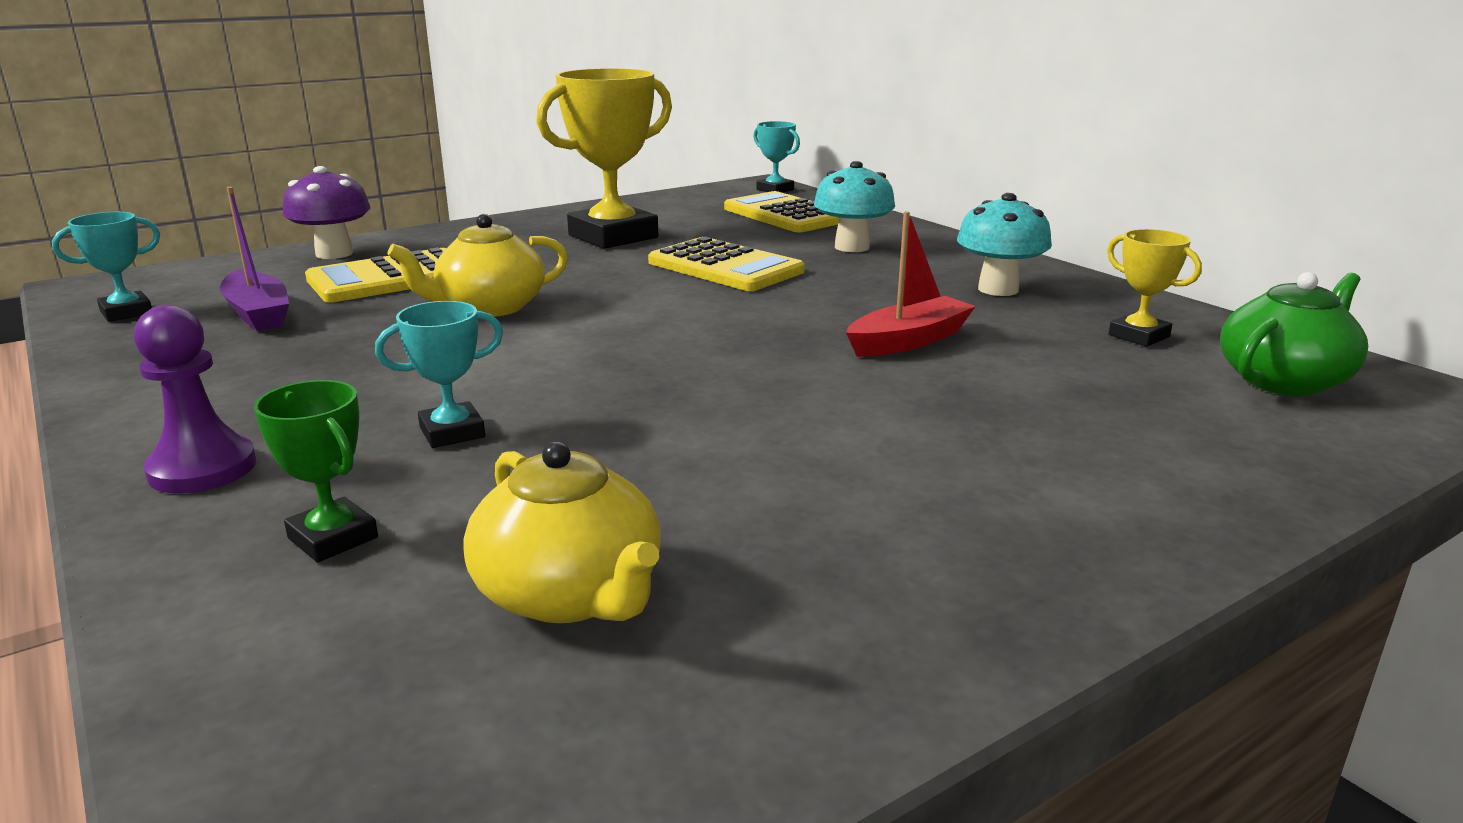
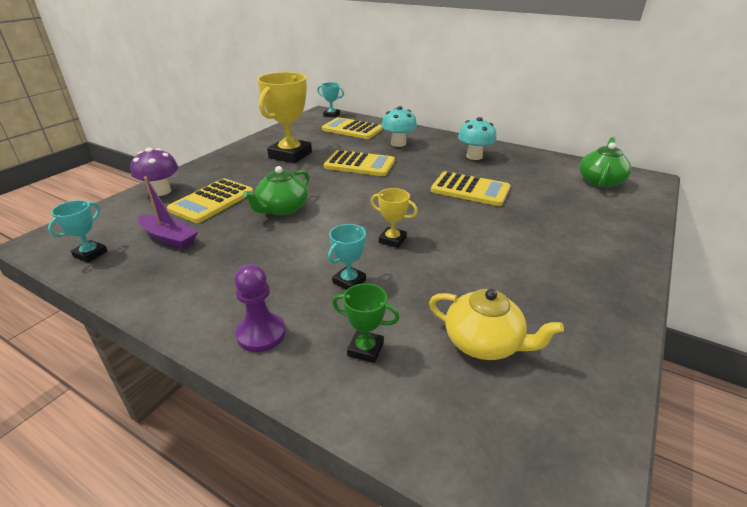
camera: 25 degrees left, 10 degrees up
yellow teapot [388,214,568,317] -> green teapot [243,166,309,215]
red boat [846,211,976,357] -> yellow calculator [431,171,510,206]
yellow trophy [1107,229,1202,347] -> yellow trophy moved to [371,188,418,248]

